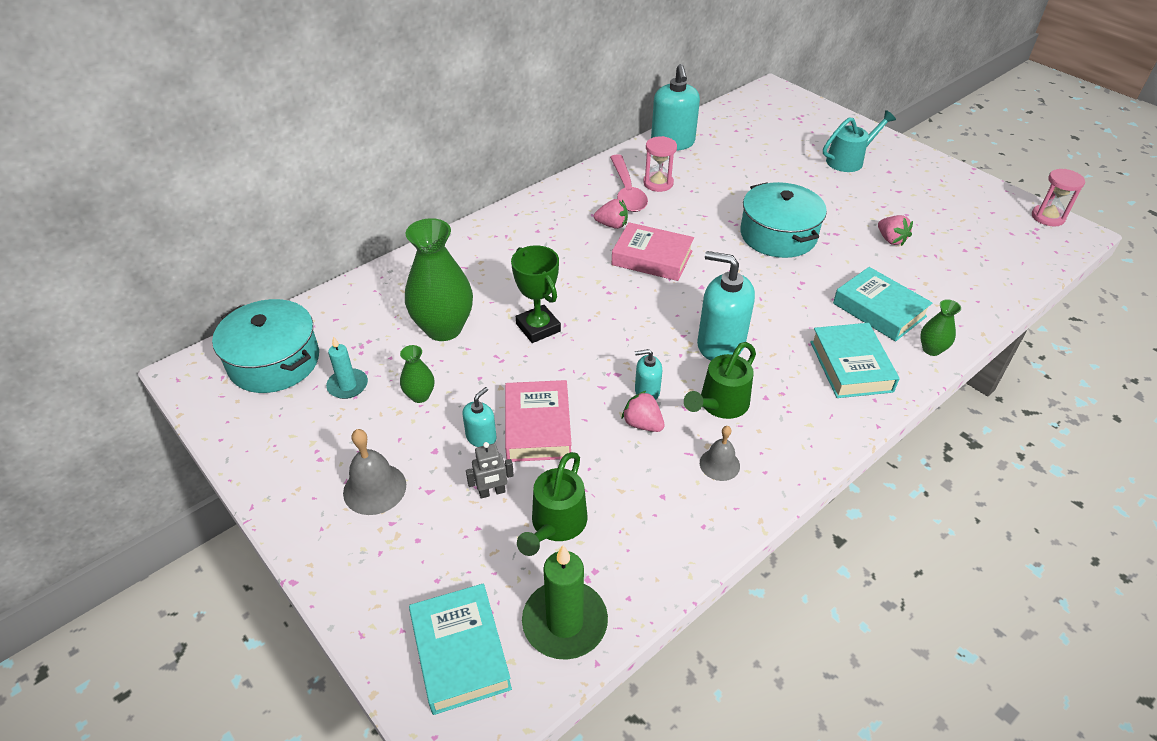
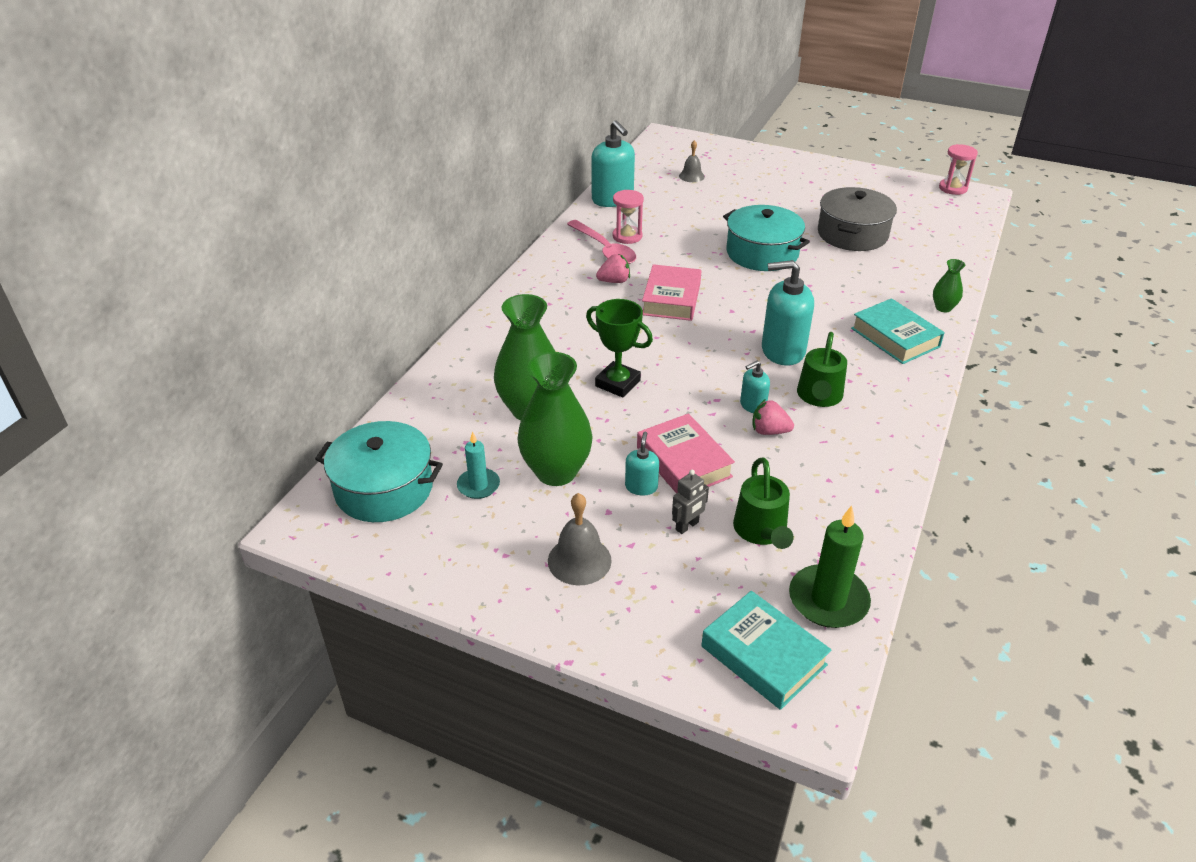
camera: 25 degrees left, 5 degrees down
green vase [400,345,434,403] -> green vase [517,352,593,486], size x2.11
pink book [611,222,694,281] -> pink book turned 75 degrees counterclockwise [642,264,701,321]
grey bell [700,426,740,481] -> grey bell moved to [679,140,705,182]
turquoise watering can [823,110,896,172] -> none
turquoise book [833,267,932,341] -> none
pink strawberry [878,215,913,246] -> grey pot [818,187,897,251]

